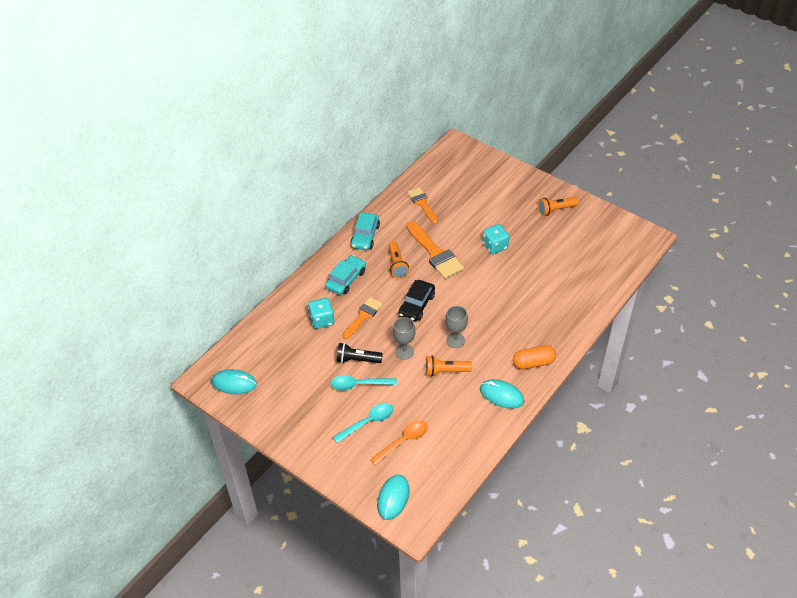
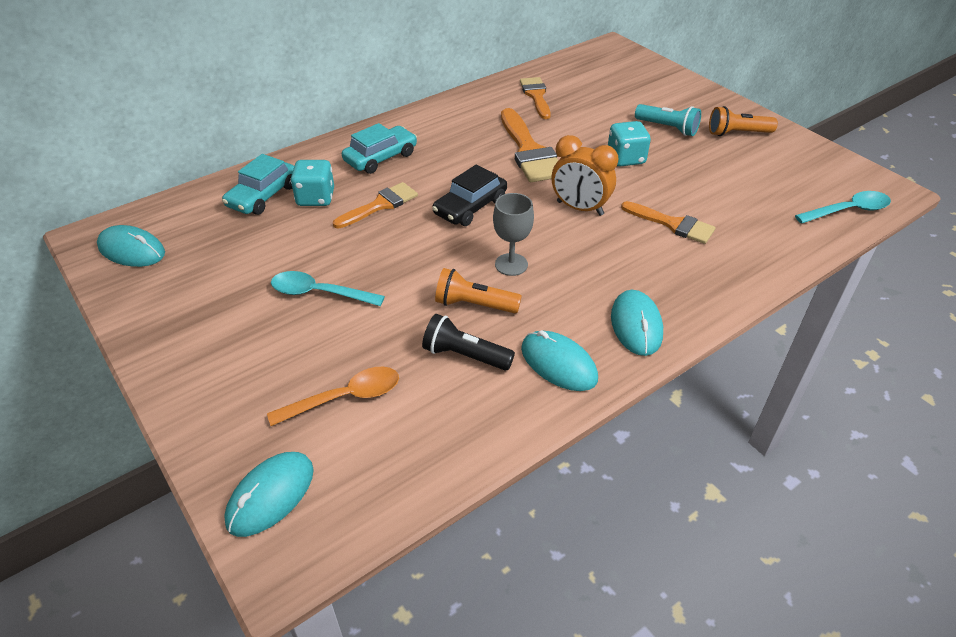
camera: 15 degrees right, 5 degrees down
turquoise spoon [333,403,393,443] -> turquoise spoon moved to [795,191,891,224]
black flashlight [336,343,383,363] -> black flashlight moved to [422,314,515,371]
turquoise car [350,213,380,250] -> turquoise car moved to [222,154,294,215]
orange flashlight [388,242,409,278] -> none
grey goblet [393,317,416,360] -> none
orange capsule [513,345,556,369] -> turquoise mouse [611,290,663,356]
none -> orange clock [552,135,618,216]
none -> orange brush [621,201,716,244]
none -> turquoise flashlight [635,104,701,136]

